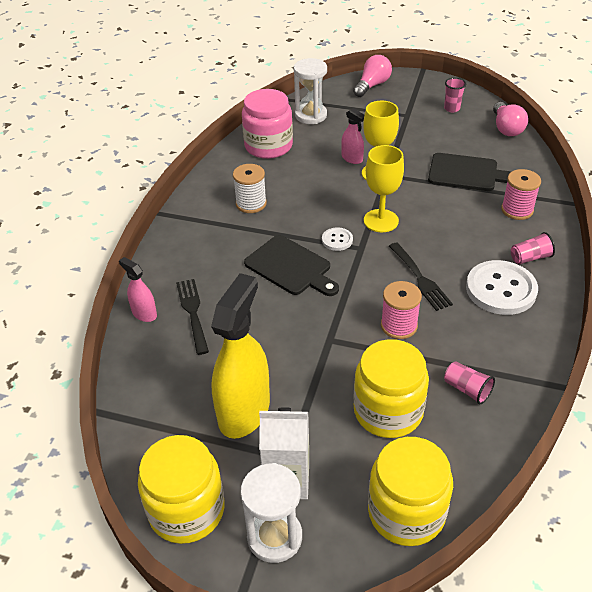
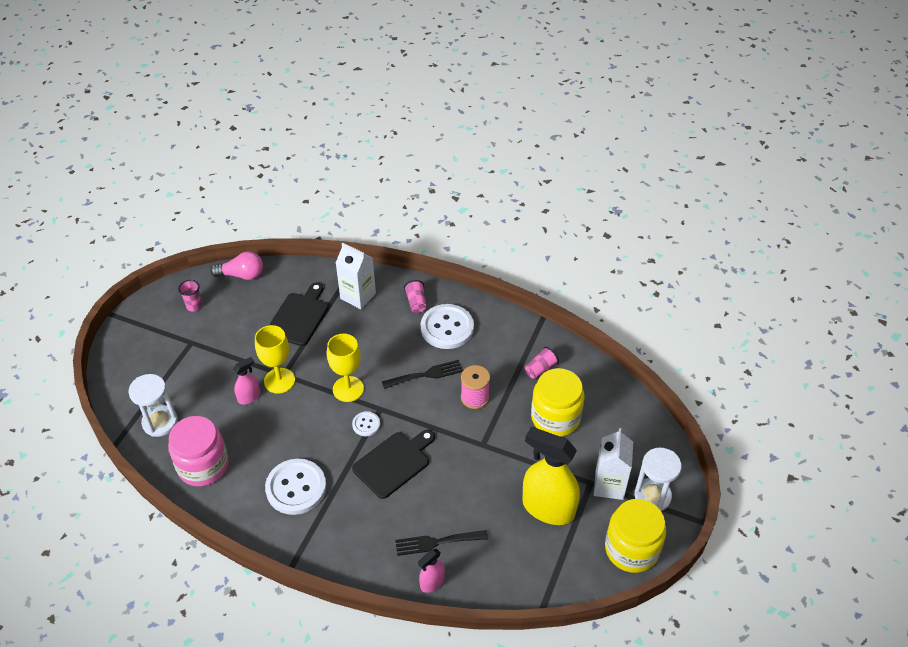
camera: 85 degrees left, 5 degrees up
white spool [233,164,267,213] -> white button [265,459,326,515]
pink light bulb [353,55,392,97] -> none
yellow jar [368,437,453,546] -> none
pink spool [501,169,541,220] -> white carton [336,243,376,309]

